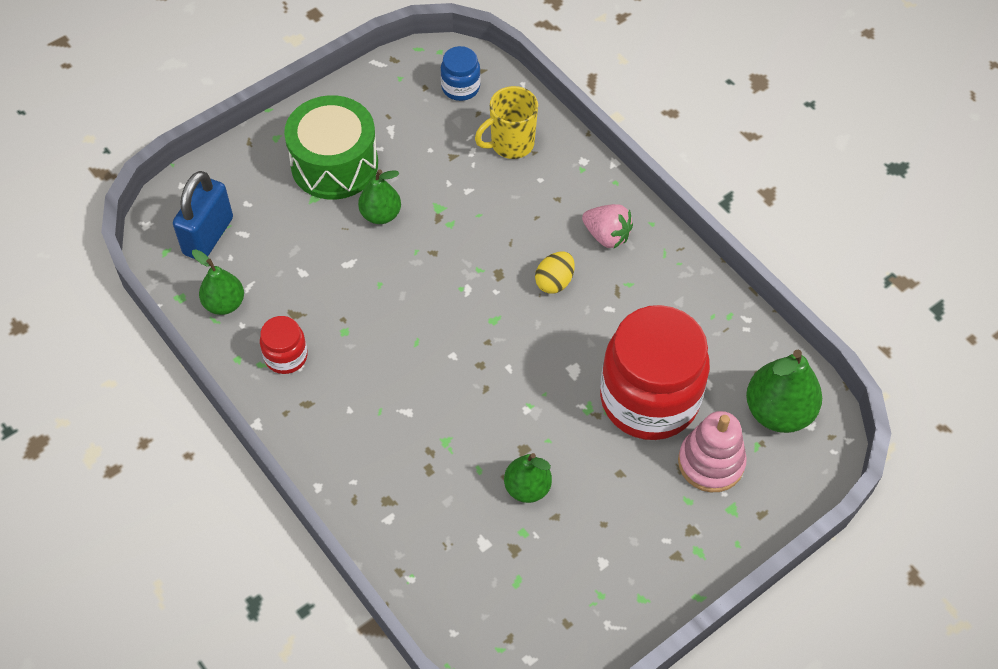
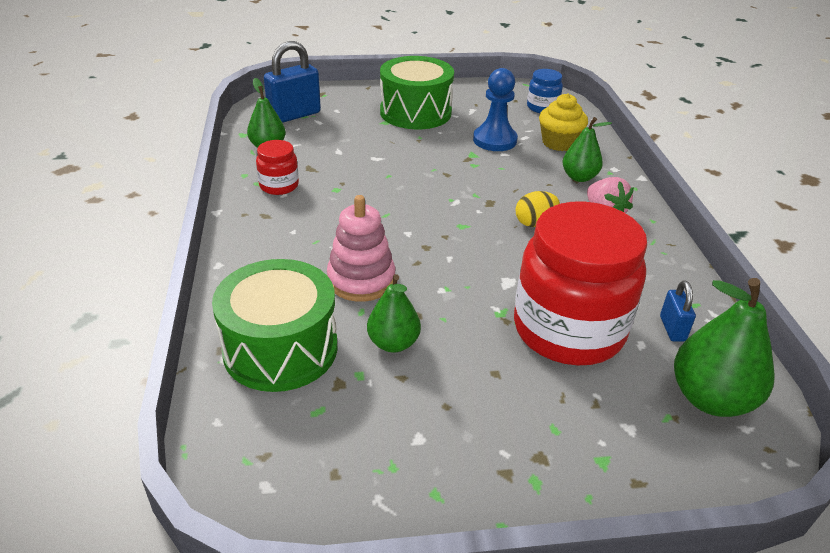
camera: 30 degrees right, 20 degrees down
green pear [358,170,401,224] -> green pear moved to [563,117,612,182]
yellow mug [475,86,538,159] -> yellow cupcake [539,93,588,151]
pink stacking toy [678,411,747,492] -> pink stacking toy moved to [327,195,395,302]
none -> green drum [212,259,338,392]
none -> blue pawn [473,68,518,151]
none -> blue padlock [660,281,696,342]

